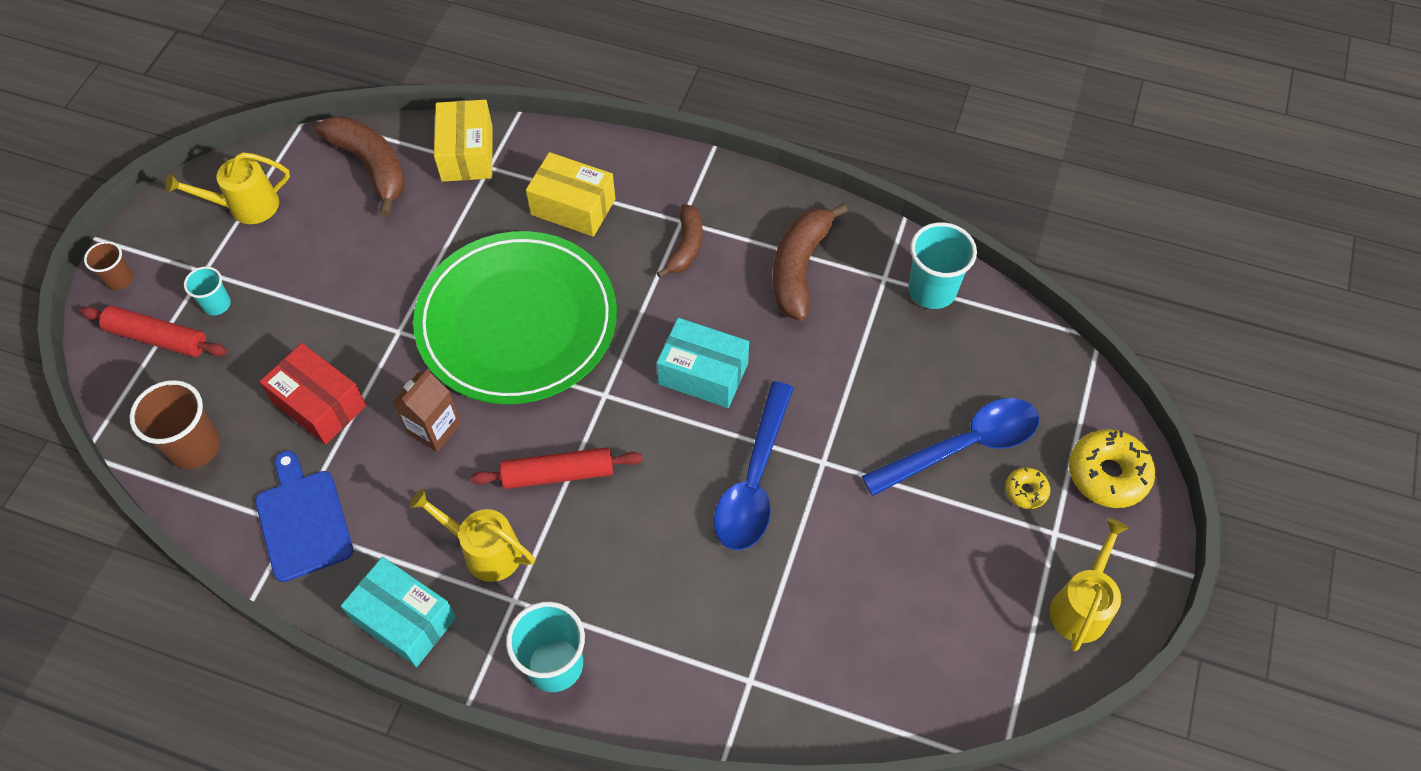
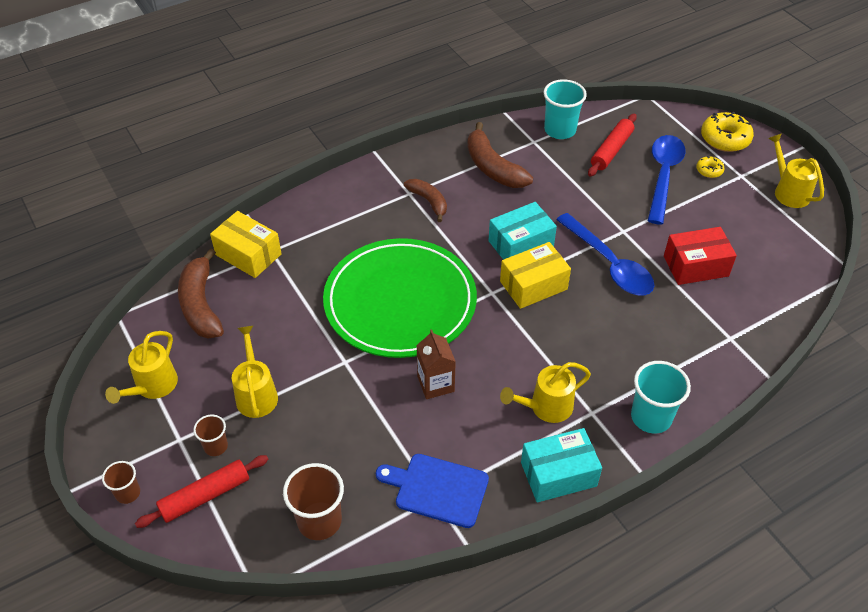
camera: 50 degrees left, 10 degrees down
turquoise cup [184,266,231,315] -> brown cup [193,415,228,456]
red box [259,343,366,445] -> red box moved to [664,227,737,285]
brown banana [315,116,405,216] -> brown banana turned 105 degrees counterclockwise [178,248,224,339]
red rolling pin [470,447,643,489] -> red rolling pin moved to [588,114,637,177]
yellow box [526,152,615,237] -> yellow box moved to [500,242,571,309]
none -> yellow watering can [232,326,278,418]

